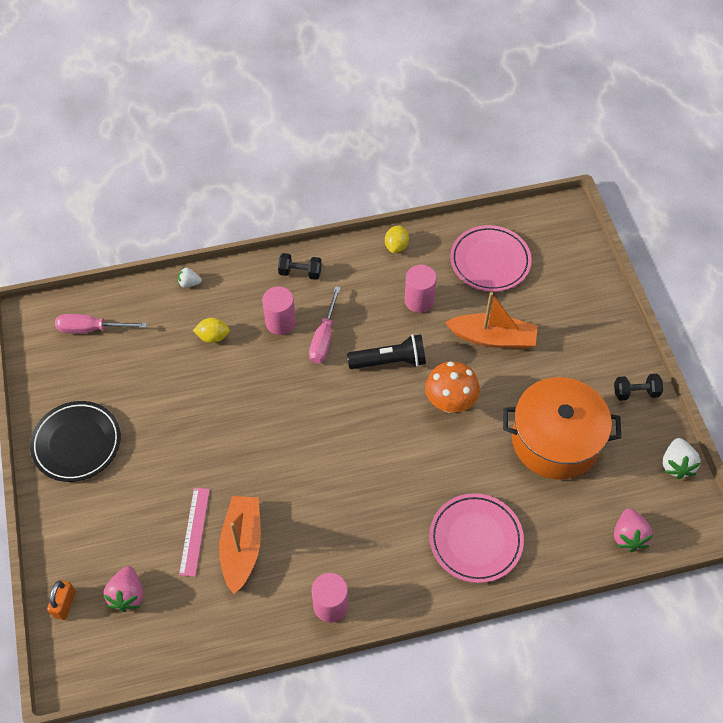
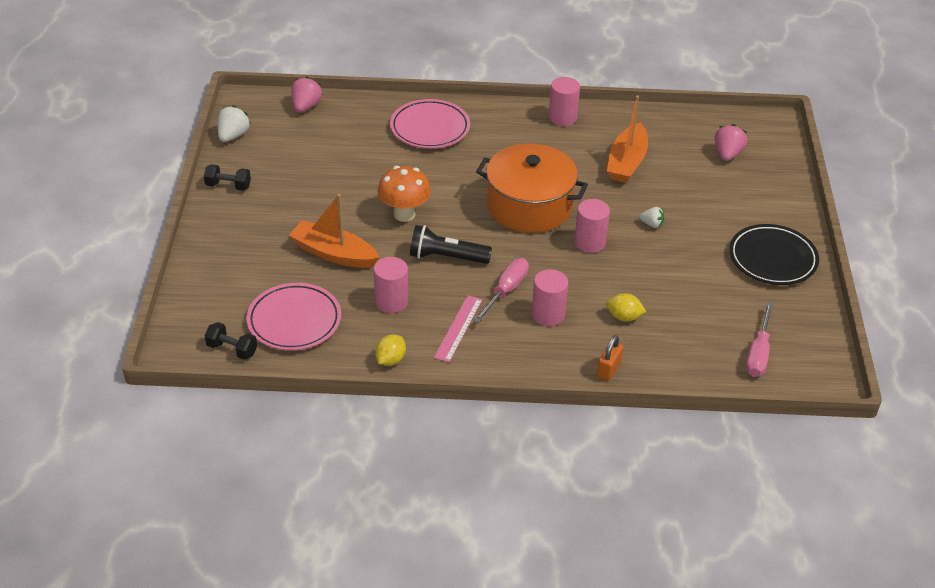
camera: 165 degrees left, 15 degrees down
orange padlock [47,580,76,620] -> orange padlock moved to [597,335,624,381]
pink screwdriver [55,314,147,333] -> pink screwdriver turned 90 degrees clockwise [746,302,773,377]
white strawberry [178,268,202,288] -> white strawberry moved to [639,207,664,228]
pink ruler [179,488,210,577] -> pink ruler moved to [434,295,482,363]
black dumbbell [278,253,322,280] -> black dumbbell moved to [204,322,257,360]
orange pot [503,377,621,479] -> orange pot moved to [476,143,588,233]
none -> pink cylinder [574,199,610,253]

